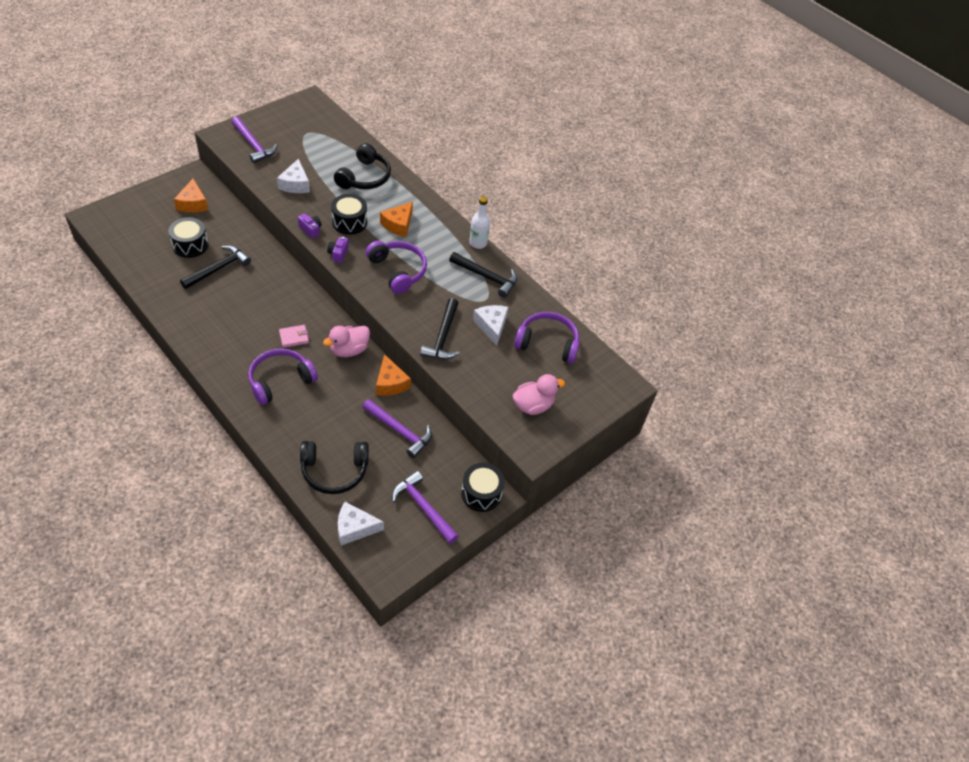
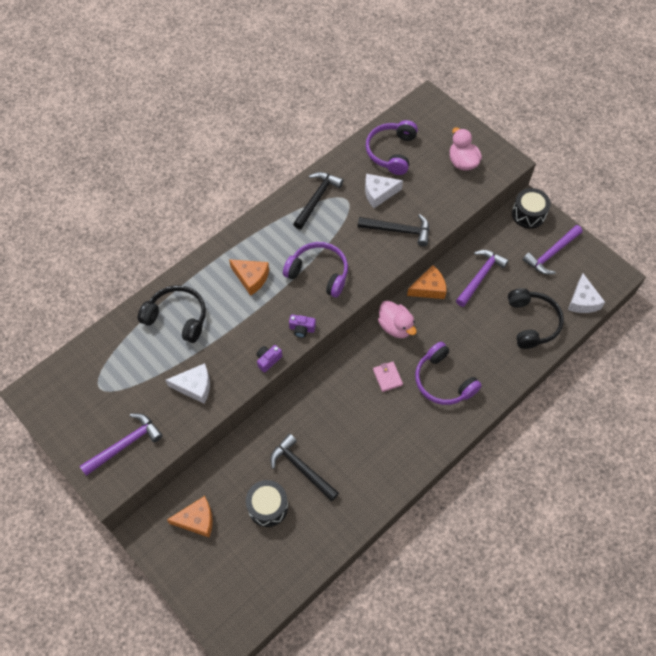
camera: 85 degrees left, 10 degrees up
black drum [331,194,367,235] -> none
purple headphones [366,241,427,294] -> purple headphones turned 60 degrees clockwise [283,242,348,297]
white bottle [469,196,490,249] -> none

